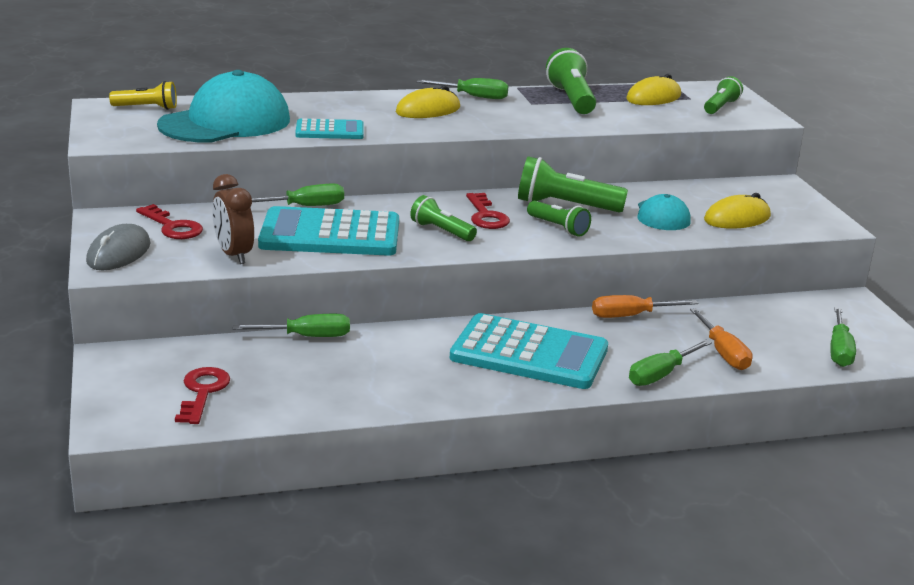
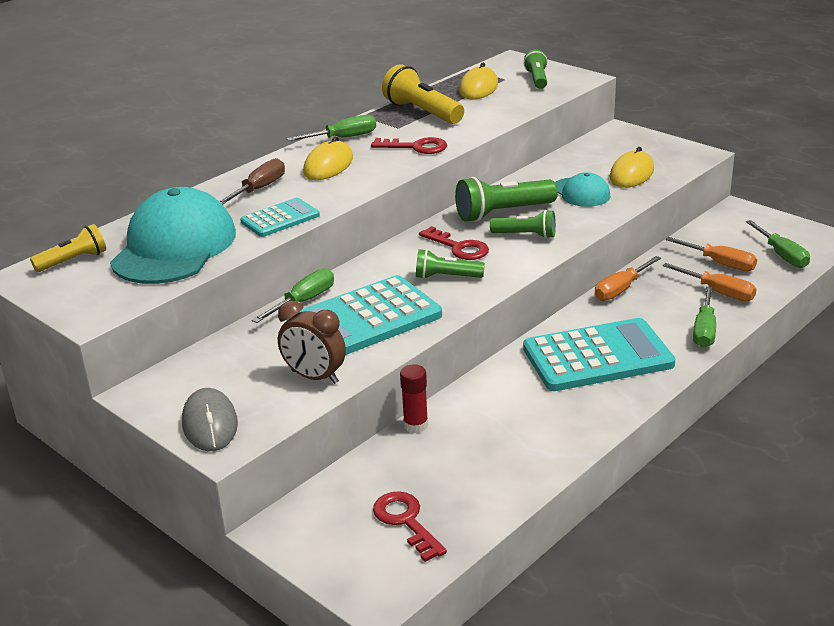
camera: 30 degrees left, 5 degrees up
red key [136,204,203,239] -> red key moved to [371,137,447,154]
green screwdriver [233,314,350,337] -> red glue stick [400,364,428,433]
green flashlight [546,48,596,114] -> yellow flashlight [382,64,464,124]
none -> brown screwdriver [219,158,285,204]
none -> orange screwdriver [665,237,757,271]

